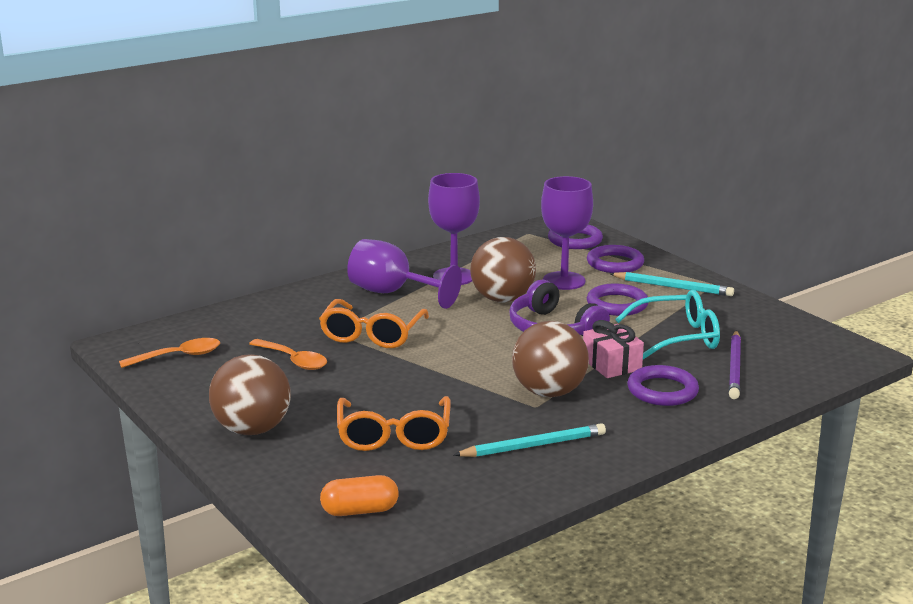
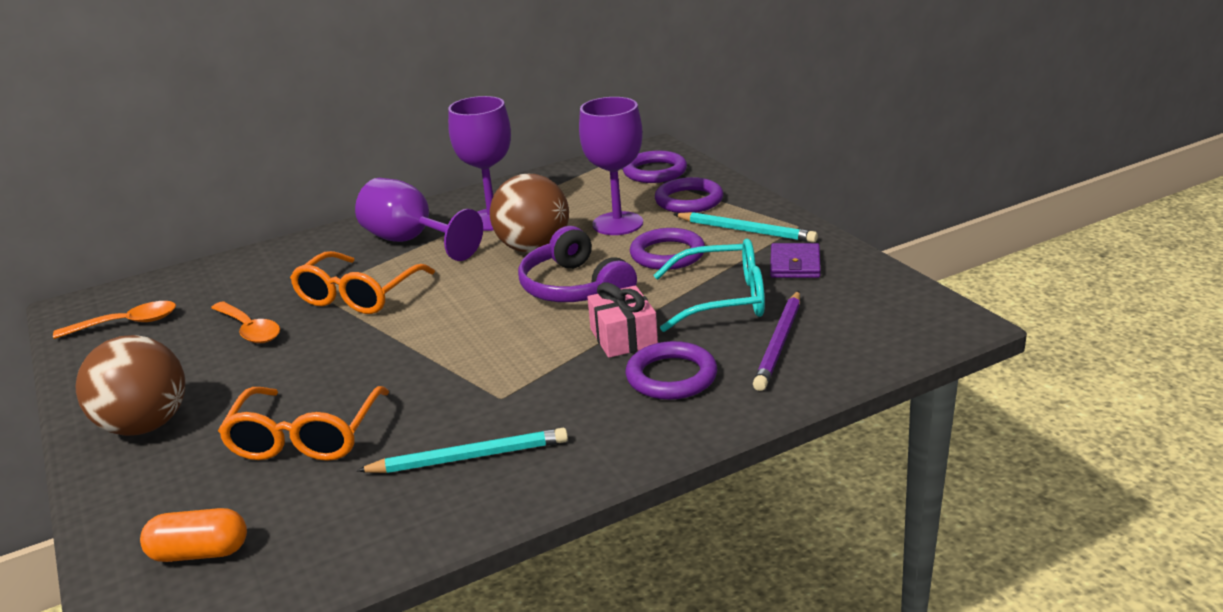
camera: 10 degrees right, 5 degrees up
brown ball [512,321,589,397] -> none
none -> purple wallet [770,243,821,278]

